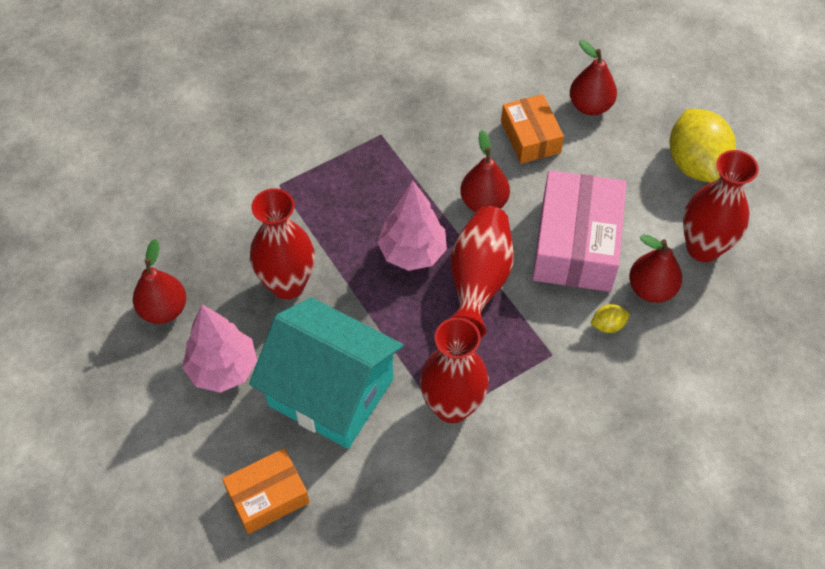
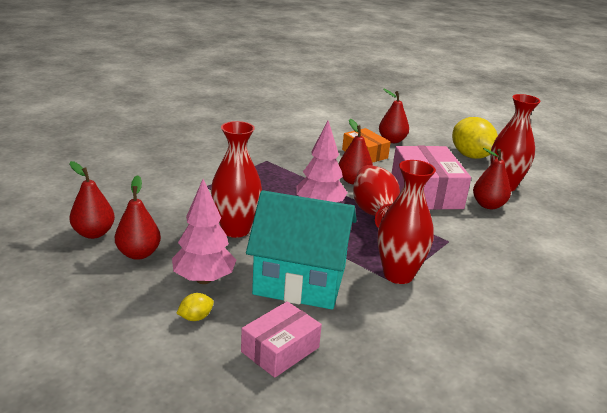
camera: 20 degrees left, 30 degrees down
orange box [222,448,310,534] -> pink box [241,301,322,378]
yellow lemon [590,304,629,333] -> yellow lemon moved to [176,293,214,321]
none -> red pear [69,161,115,239]

